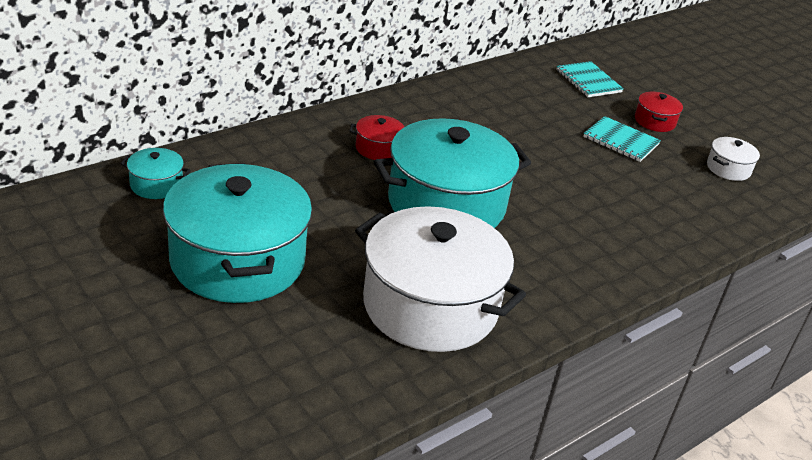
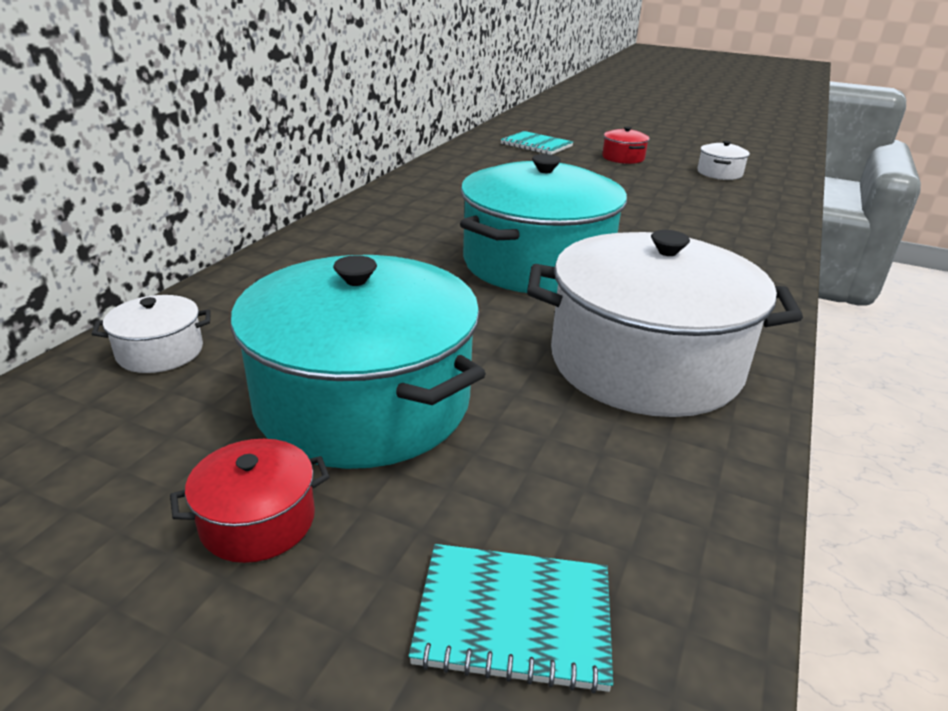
camera: 25 degrees left, 5 degrees down
turquoise pot [121,148,190,199] -> white pot [92,295,211,373]
red pot [349,115,404,160] -> red pot moved to [170,439,330,563]
turquoise notebook [583,116,661,162] -> turquoise notebook moved to [409,544,613,694]

